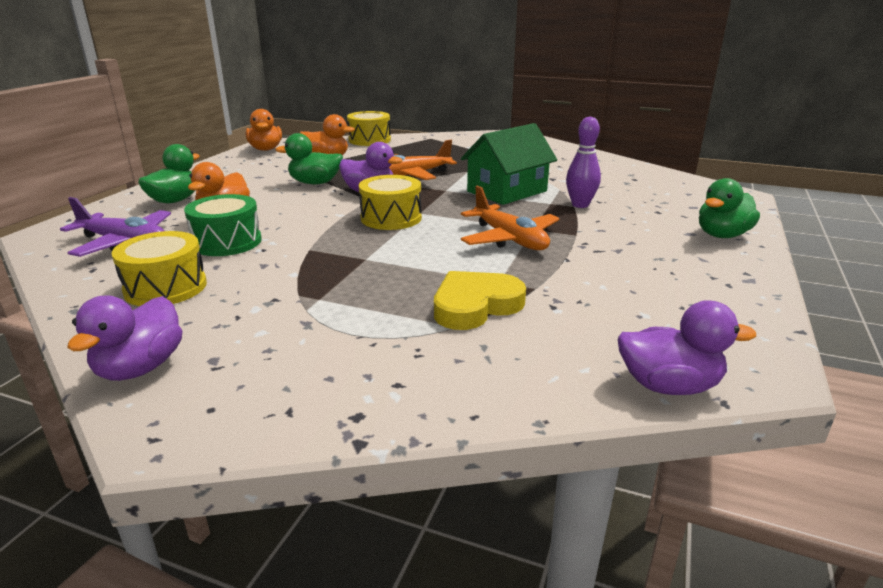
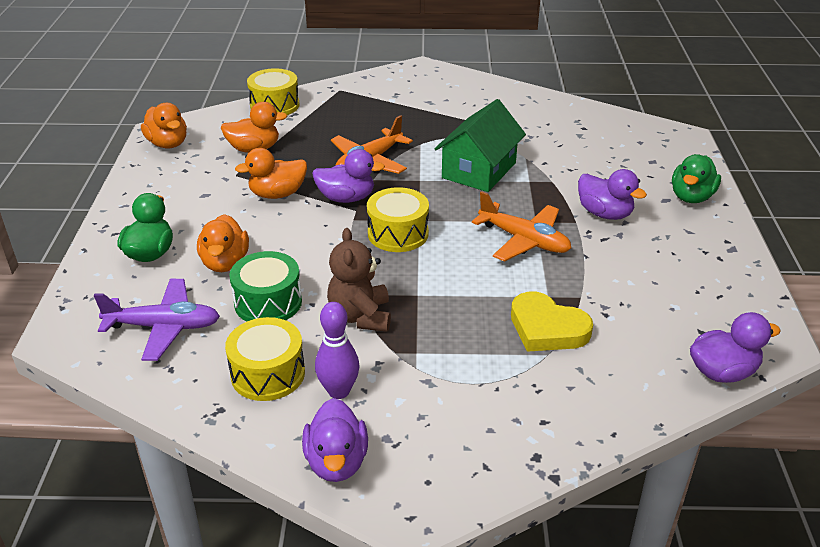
camera: 20 degrees left, 10 degrees up
green duck [275,133,343,184] -> orange duck [235,148,307,199]
yellow heart [434,271,526,330] -> yellow heart turned 90 degrees counterclockwise [511,292,593,352]
purple bowling pin [566,117,601,208] -> purple bowling pin moved to [315,302,360,399]
none -> brown teddy bear [327,228,391,332]
none -> purple duck [578,169,647,220]

